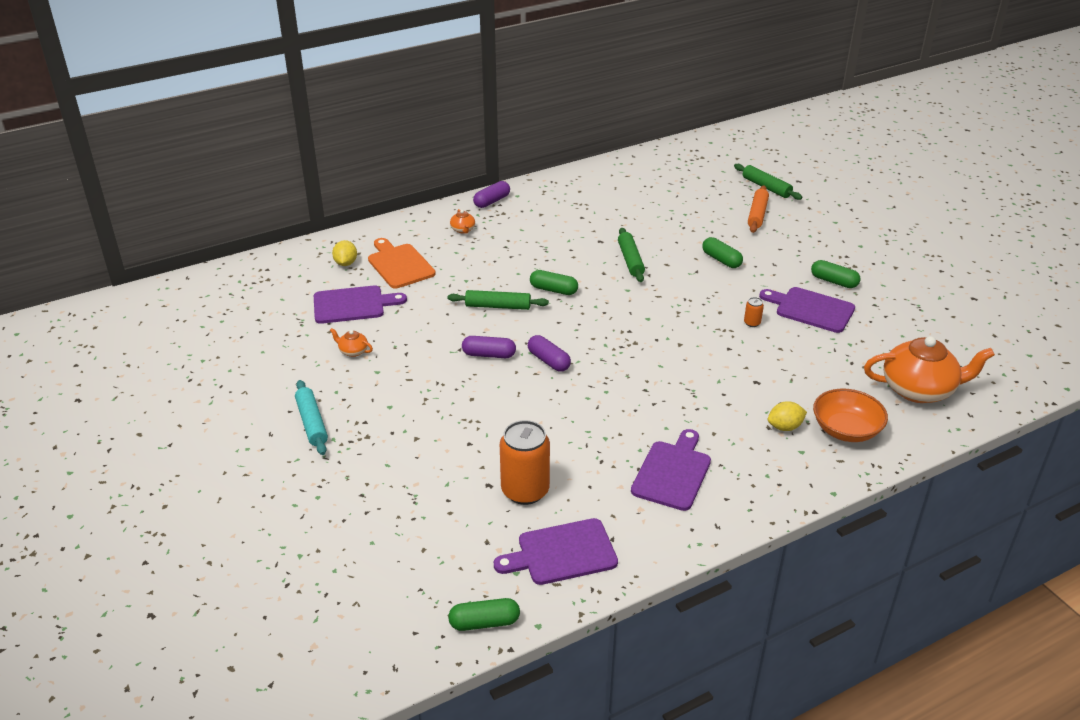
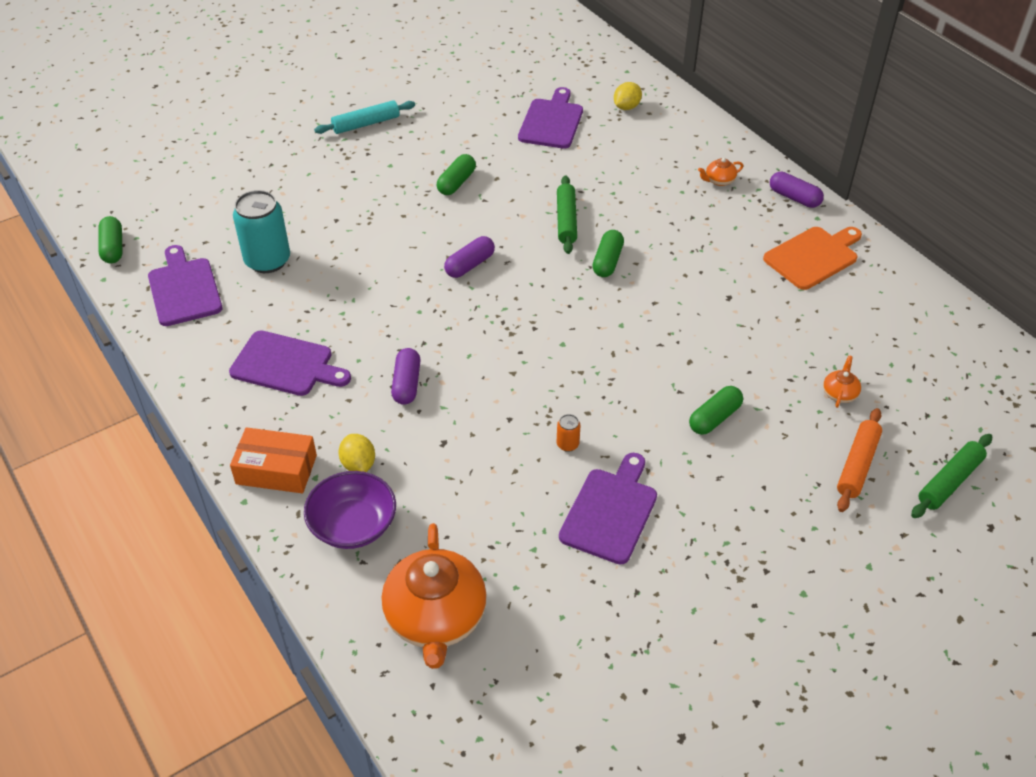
camera: 85 degrees right, 10 degrees up
purple cutting board [314,285,407,324] -> purple cutting board turned 150 degrees counterclockwise [518,87,583,149]
orange teapot [330,328,373,357] -> orange teapot moved to [823,355,861,408]
yellow lemon [332,240,357,266] -> yellow lemon turned 45 degrees counterclockwise [614,82,642,110]
orange cutting board [368,238,436,288] -> orange cutting board moved to [763,227,862,290]
purple capsule [462,336,516,358] -> purple capsule moved to [391,348,421,405]
orange can [500,420,550,505] -> turquoise can [233,190,290,273]
green rolling pin [618,228,645,282] -> none
orange rolling pin [748,185,769,233] -> orange rolling pin turned 75 degrees counterclockwise [837,408,882,512]
green capsule [811,260,860,288] -> green capsule moved to [436,154,476,195]
orange bowl [813,389,888,442] -> purple bowl [304,471,396,549]
none -> orange box [230,427,317,493]

